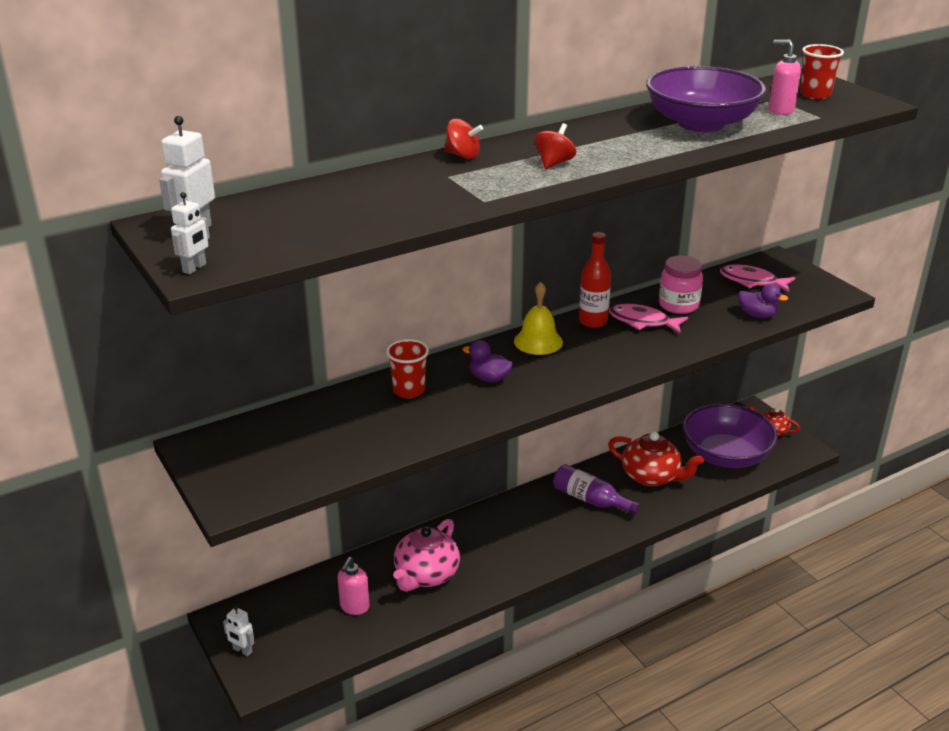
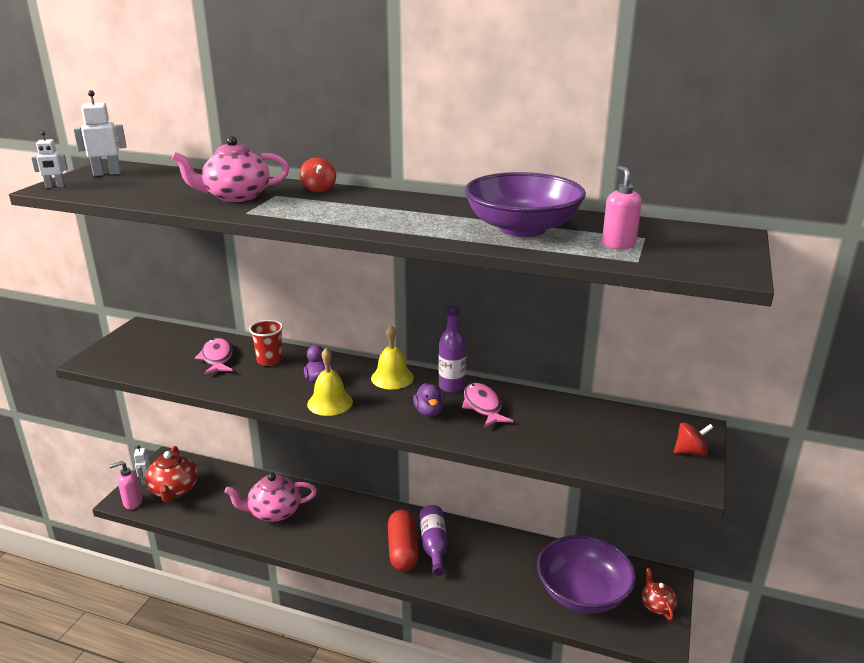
camera: 50 degrees right, 5 degrees down
pink soap dispenser [338,557,370,615] -> pink soap dispenser moved to [109,461,142,509]
red spinning top [535,123,576,169] -> red spinning top moved to [674,422,714,456]
red bottle [579,232,611,328] -> purple bottle [439,305,466,393]
red teapot [608,432,704,486] -> red teapot moved to [145,446,198,503]
pink jar [659,255,703,314] -> none
pink fish [720,264,795,292] -> pink fish moved to [195,338,233,375]
purple duck [738,284,788,318] -> purple duck moved to [413,383,445,417]
red cup [800,44,844,99] -> none
none -> pink teapot [172,136,289,202]
none -> yellow bell [307,348,353,416]
none -> red capsule [388,510,419,571]

